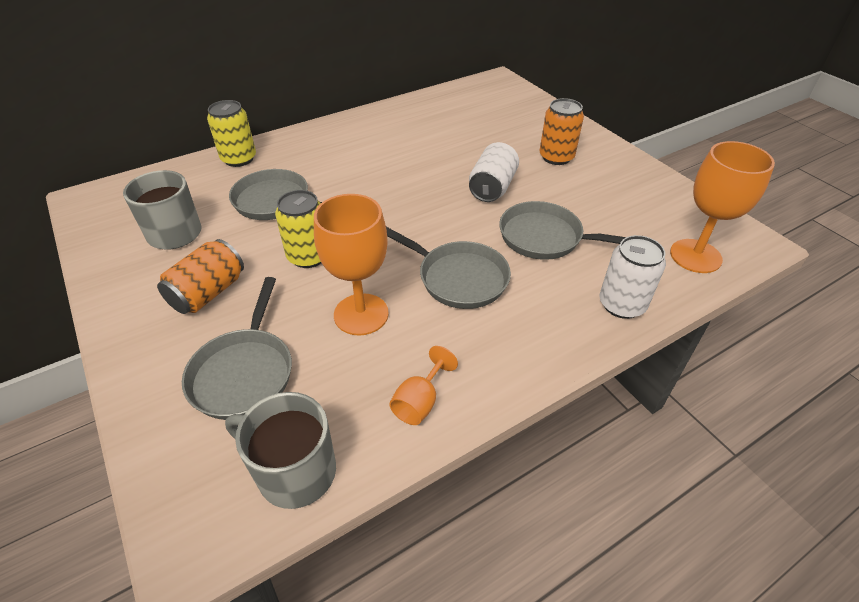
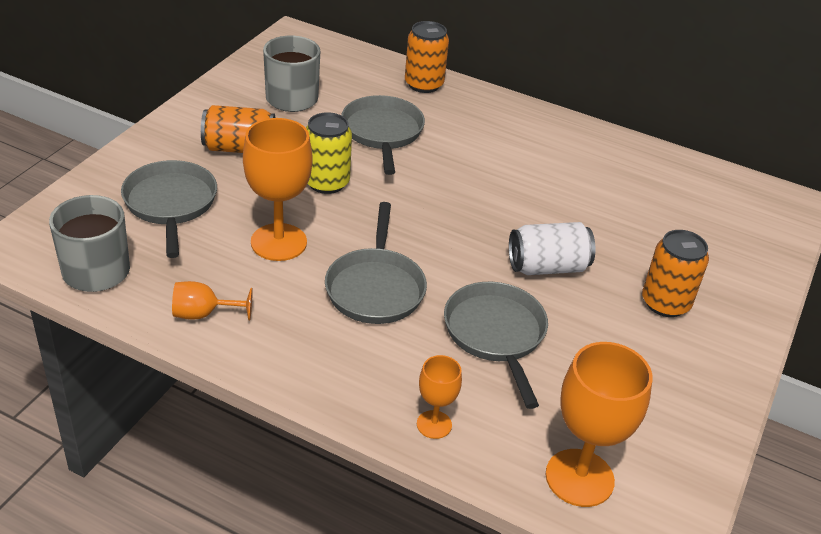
camera: 55 degrees right, 5 degrees down
grey pan [182,277,292,420] -> grey pan turned 105 degrees clockwise [121,160,217,258]
yellow can [207,100,256,167] -> orange can [405,21,449,93]
white can [600,235,666,319] -> orange goblet [417,355,462,439]

